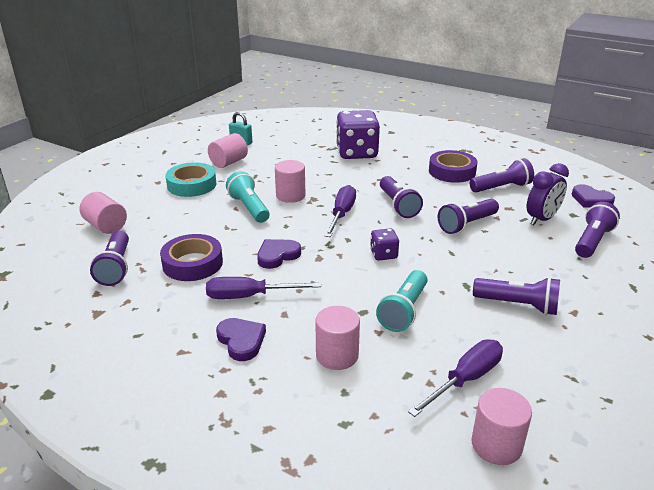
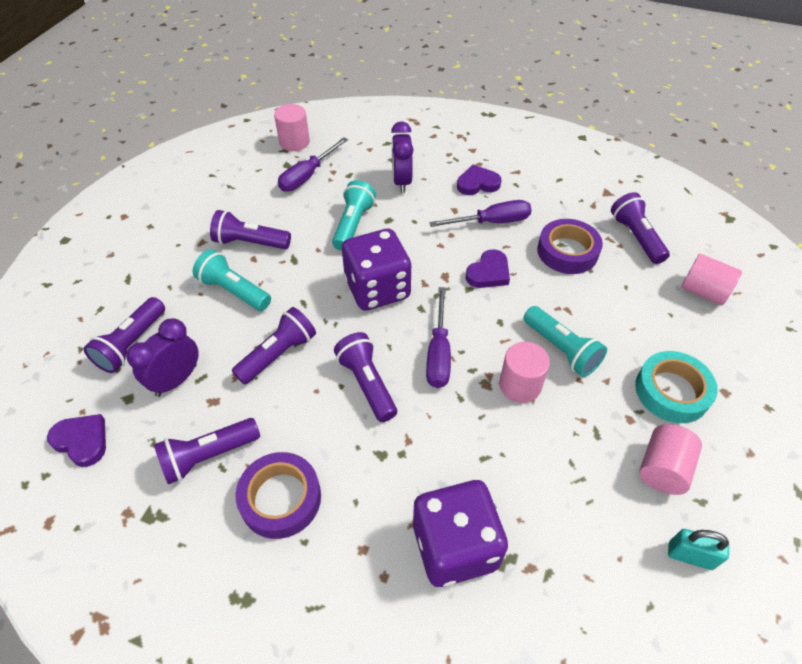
camera: 170 degrees right, 20 degrees up
purple heart [216,318,266,361] -> purple heart turned 120 degrees clockwise [457,165,502,195]
pink cylinder [315,306,360,370] -> purple clock [391,121,413,193]
purple dice [370,228,399,261] -> purple dice [342,229,411,311], size x2.12
none -> turquoise flashlight [193,249,271,311]

